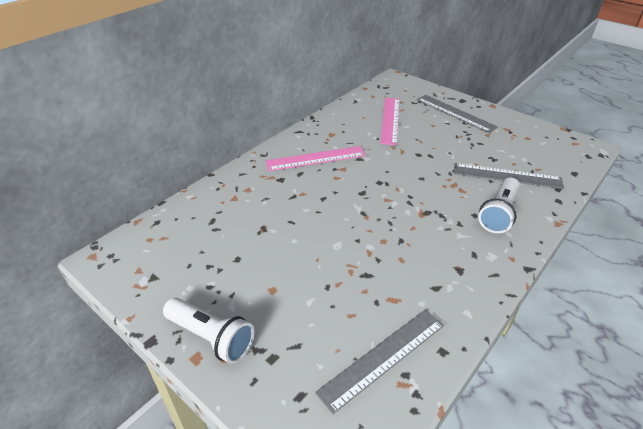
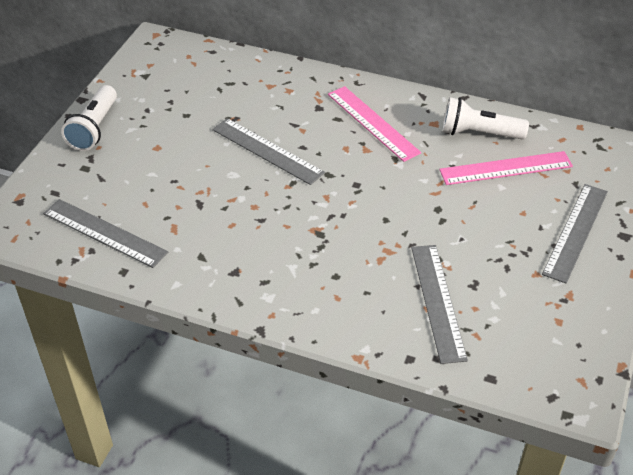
camera: 70 degrees right, 5 degrees up
white flashlight [478,178,520,233] -> white flashlight moved to [442,97,529,139]
none -> grey ruler [212,118,325,185]

